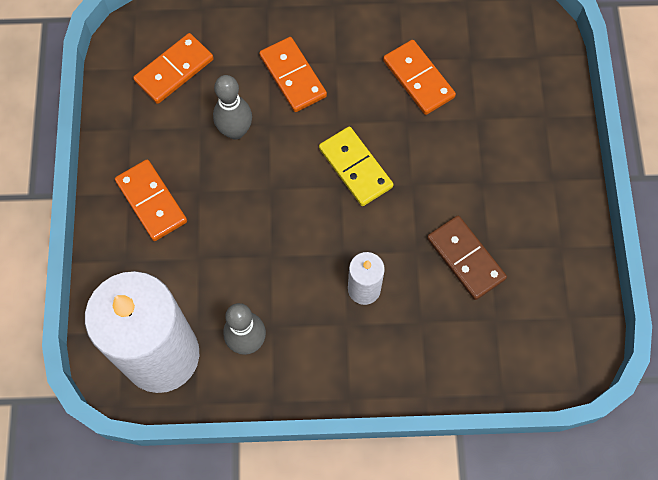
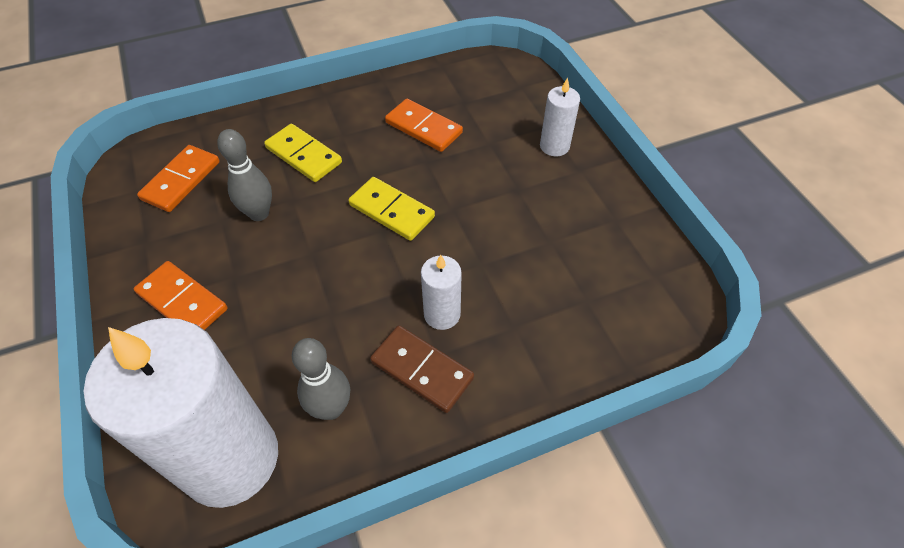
camera: 20 degrees left, 15 degrees down
orange domino [259,37,327,112] -> yellow domino [264,124,342,182]
brown domino [427,216,507,300] -> brown domino moved to [370,325,474,413]
none -> white candle [540,77,580,156]

